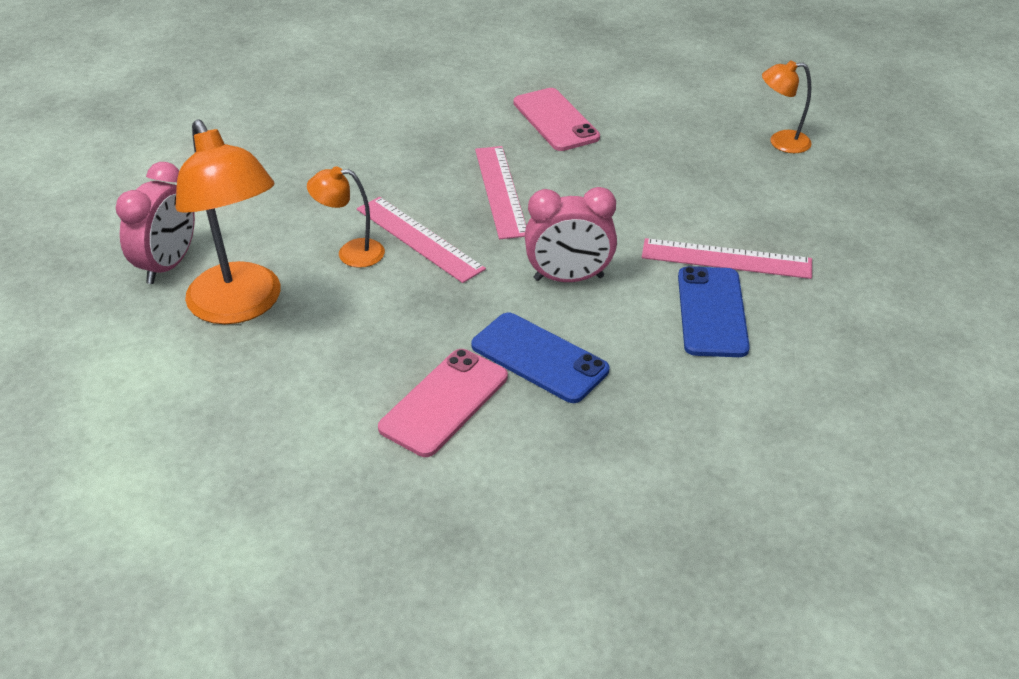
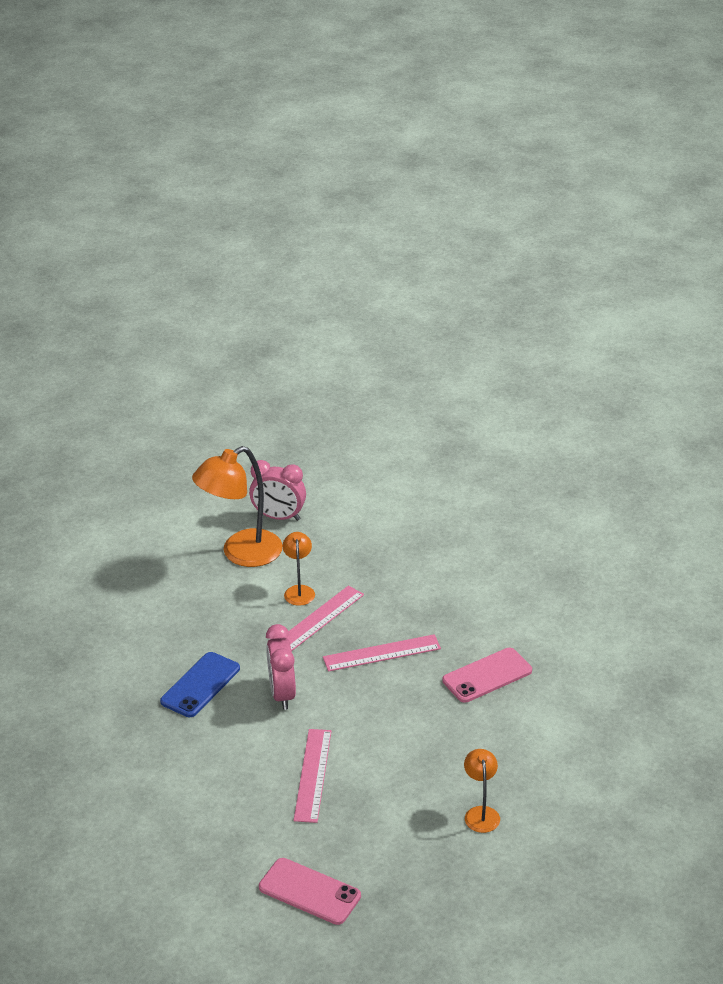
camera: 85 degrees right, 5 degrees down
pink phone [378,349,508,457] -> pink phone moved to [259,858,361,925]
blue phone [678,266,750,357] -> none

